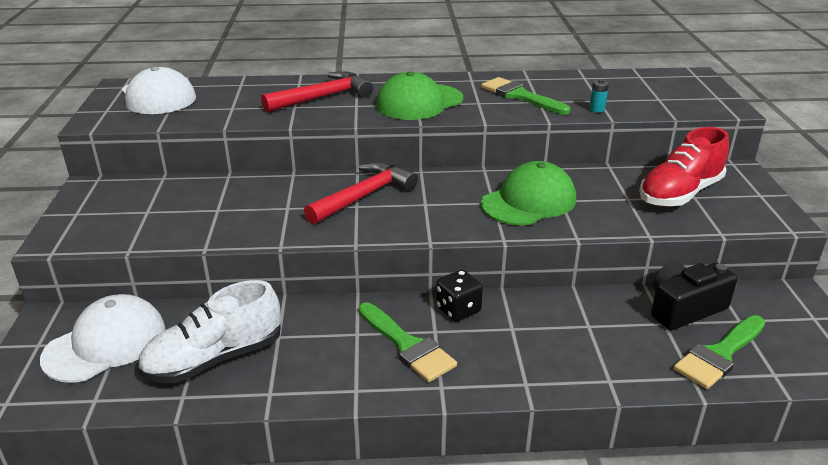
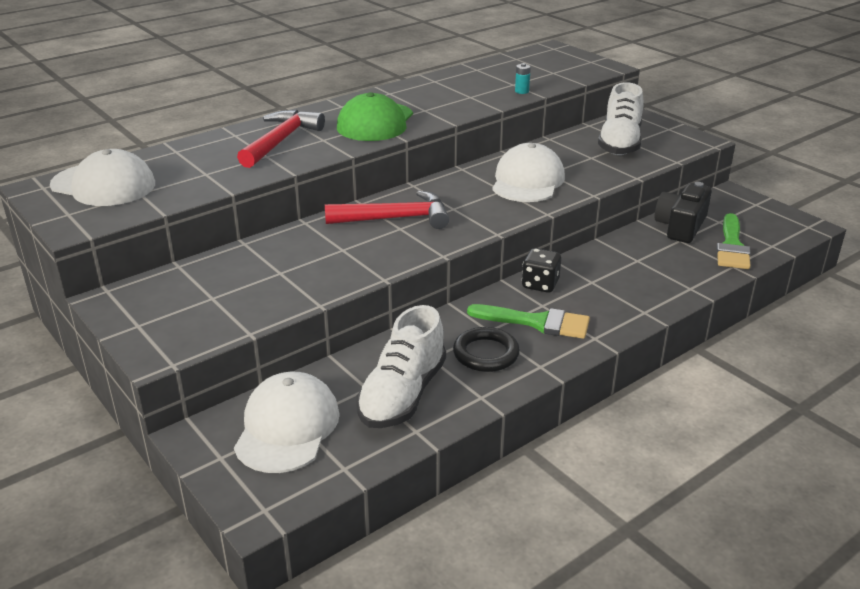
camera: 35 degrees left, 0 degrees up
red hammer [304,162,418,224] -> red hammer turned 75 degrees clockwise [325,190,449,229]
green brush [481,77,570,114] -> none
green cap [481,161,576,226] -> white cap [492,143,565,202]
red shoe [639,127,729,206] -> white shoe [598,82,643,155]
none -> black ring [453,327,520,372]

